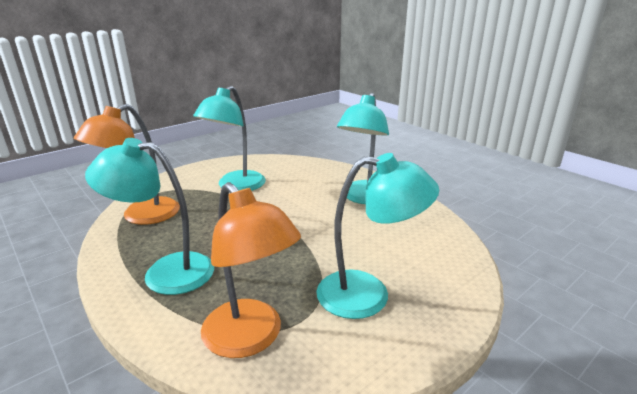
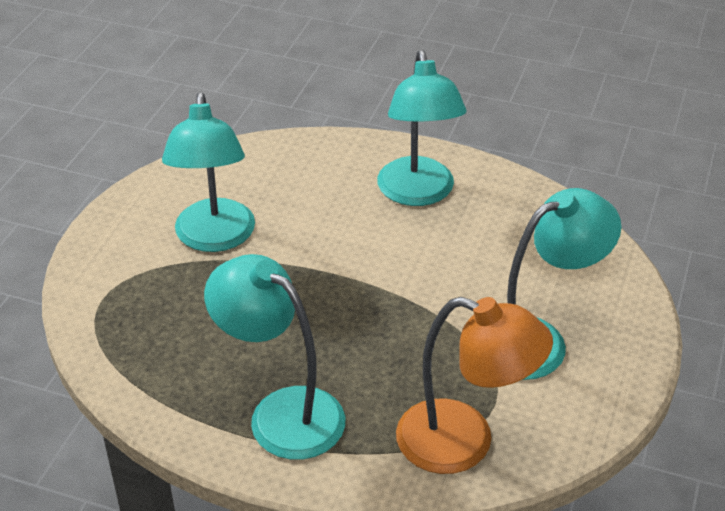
camera: 30 degrees left, 15 degrees up
orange lamp [74,104,180,225] -> none
turquoise lamp [85,138,214,295] -> turquoise lamp turned 60 degrees clockwise [204,254,345,460]

